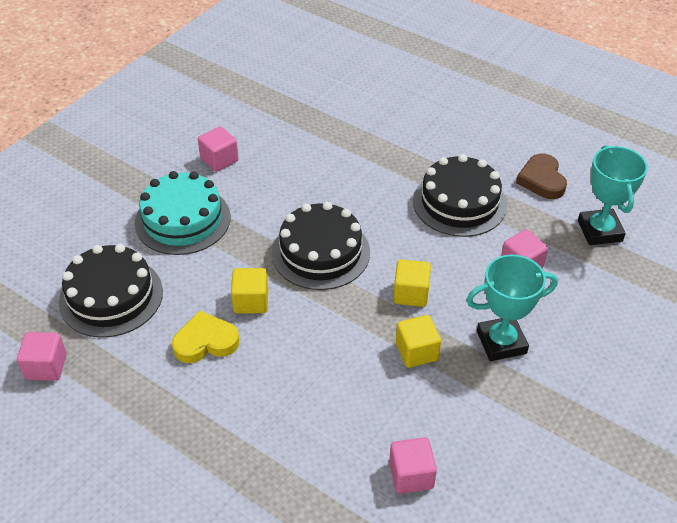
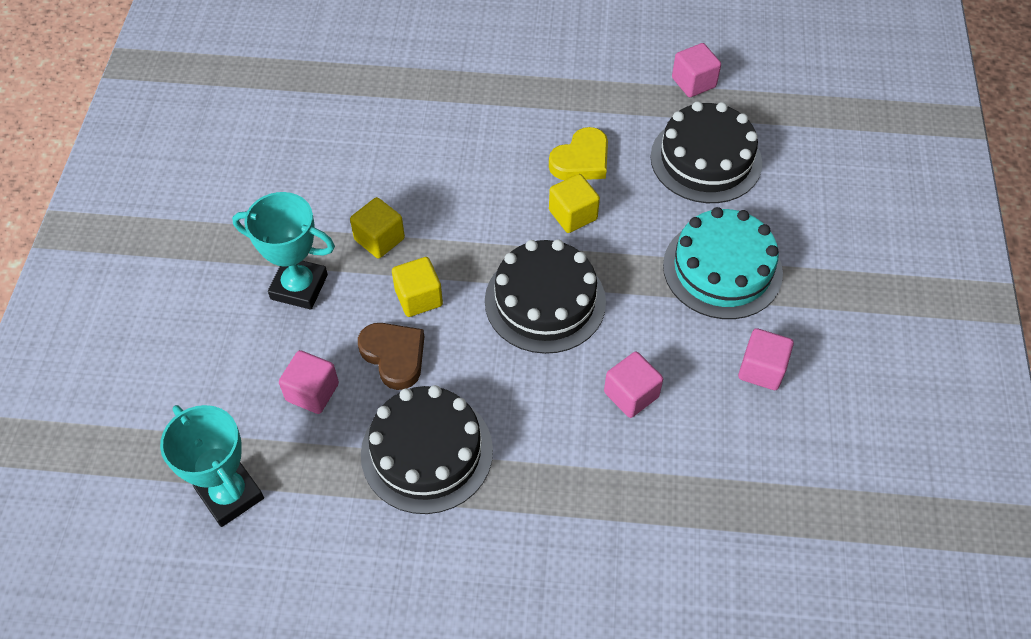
camera: 150 degrees right, 10 degrees up
pink cube [389,437,437,494] -> pink cube moved to [604,352,663,418]
turquoise trophy [466,254,558,361] -> turquoise trophy turned 60 degrees clockwise [232,192,335,310]
brown heart [516,153,567,199] -> brown heart moved to [358,323,424,390]

